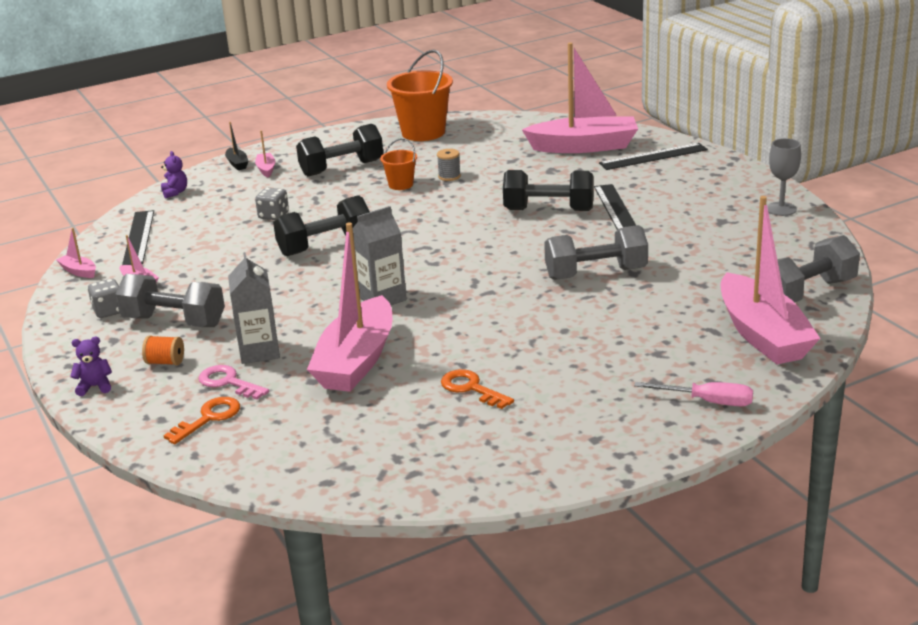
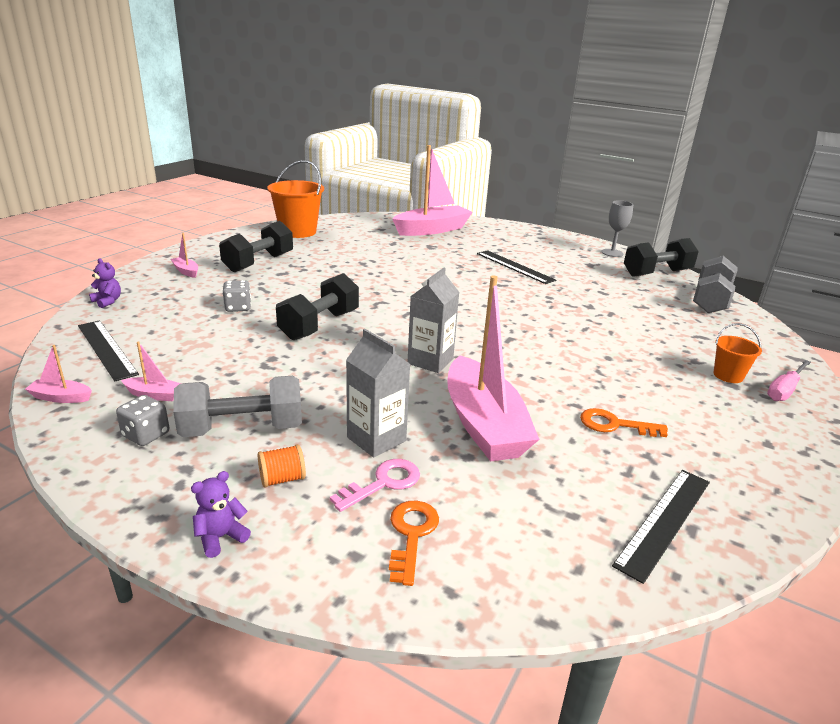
camera: 35 degrees left, 0 degrees up
pink key [199,365,269,400] -> pink key turned 135 degrees clockwise [330,459,420,512]
black boat [225,122,248,170] -> none
orange bucket [380,138,417,190] -> orange bucket moved to [714,323,762,383]
grey spool [437,149,461,181] -> none
black dumbbell [503,170,594,211] -> black dumbbell moved to [624,238,699,277]
grey dumbbell [544,225,648,280] -> none
black ruler [599,143,708,170] -> black ruler moved to [612,470,710,584]
pink screwdriver [634,382,753,406] -> pink screwdriver turned 150 degrees clockwise [767,360,811,401]
pink boat [721,196,820,364] -> none

